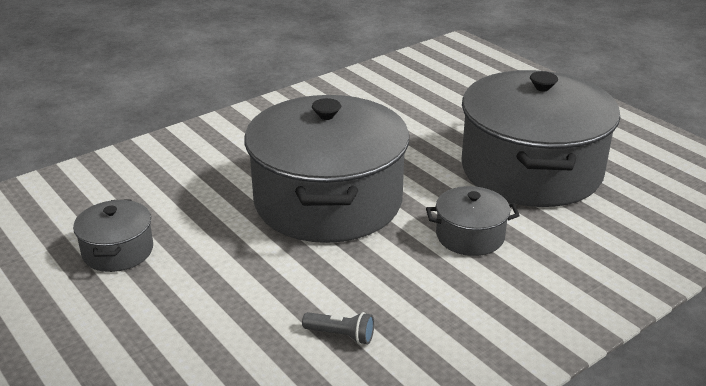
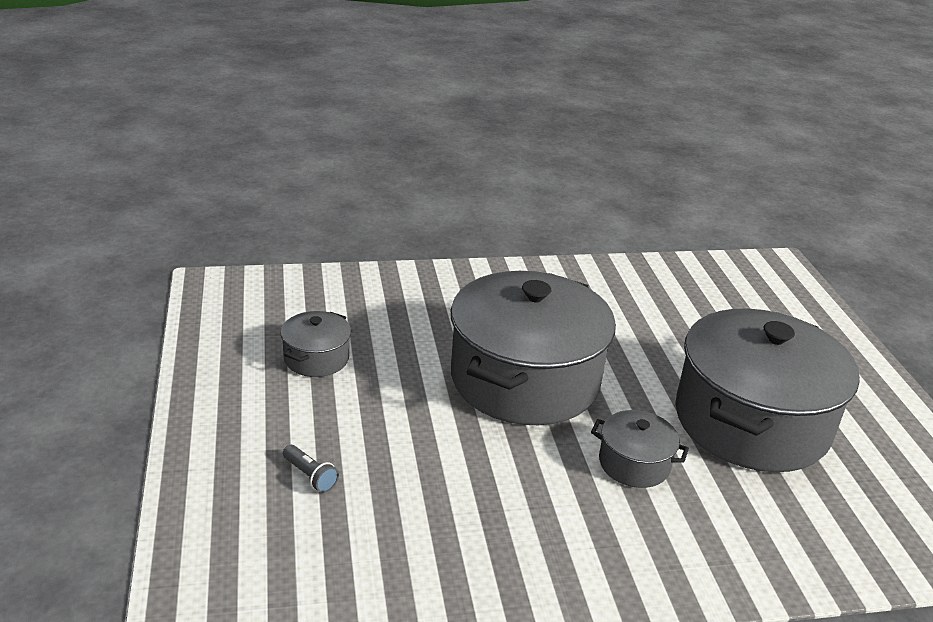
camera: 25 degrees right, 0 degrees up
grey flashlight [302,312,374,344] -> grey flashlight moved to [283,445,339,493]

